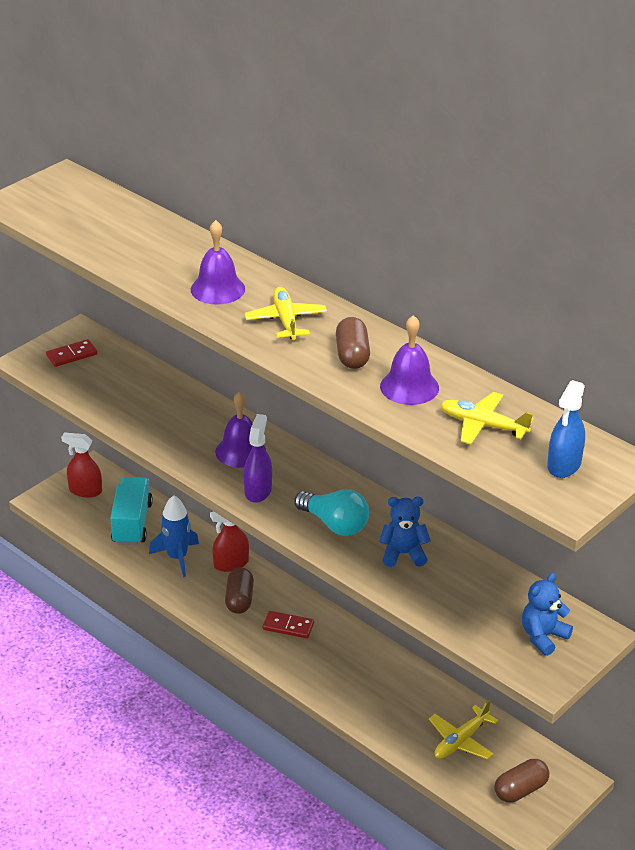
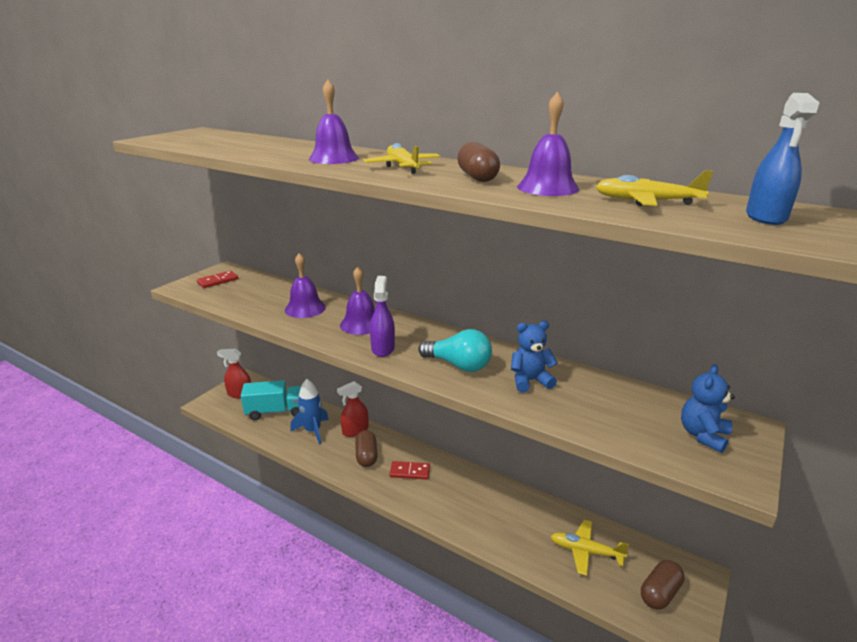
camera: 10 degrees left, 10 degrees down
turquoise truck [110,477,153,545] -> turquoise truck turned 90 degrees clockwise [241,380,301,420]
yellow plane [429,700,499,759] -> yellow plane turned 75 degrees clockwise [550,520,629,576]
none -> purple bell [285,253,326,318]

